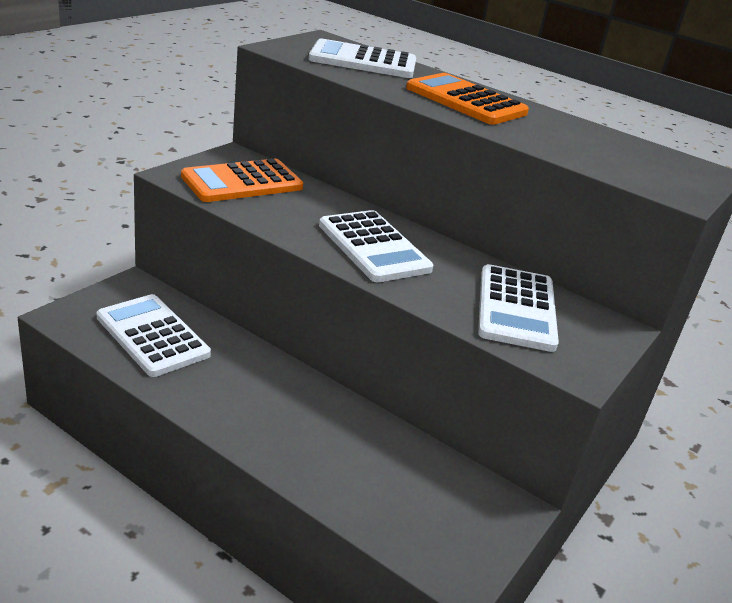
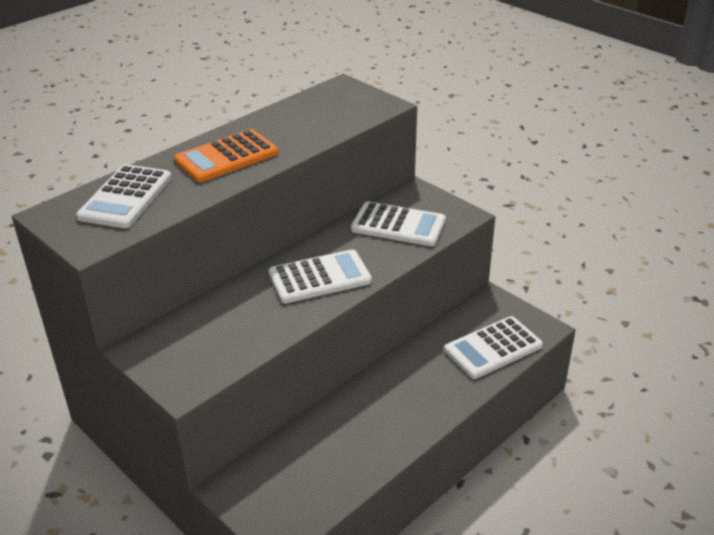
camera: 75 degrees left, 5 degrees up
white calculator [97,294,211,377] -> white calculator moved to [444,316,543,379]
orange calculator [181,159,303,202] -> none

